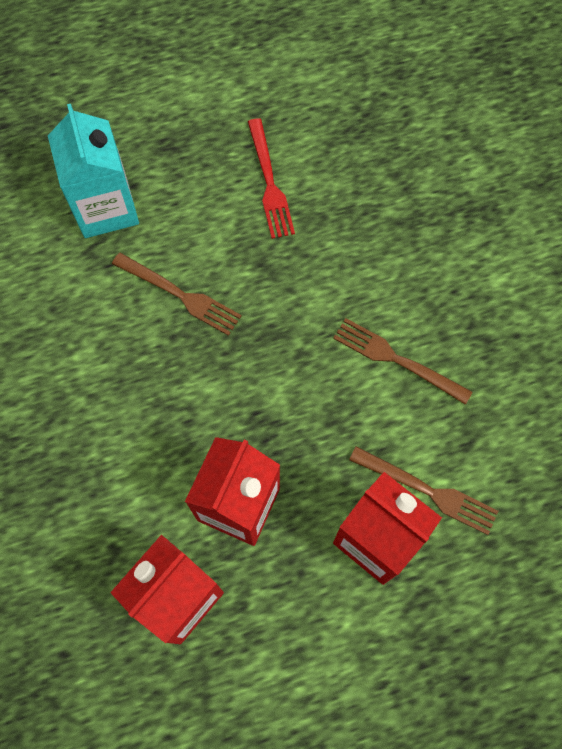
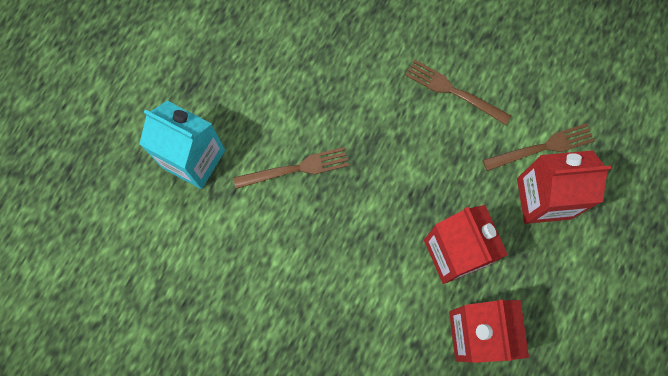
camera: 45 degrees left, 5 degrees up
red fork [248,118,295,239] -> none
brown fork [333,318,472,405] -> brown fork turned 45 degrees clockwise [405,60,511,125]

